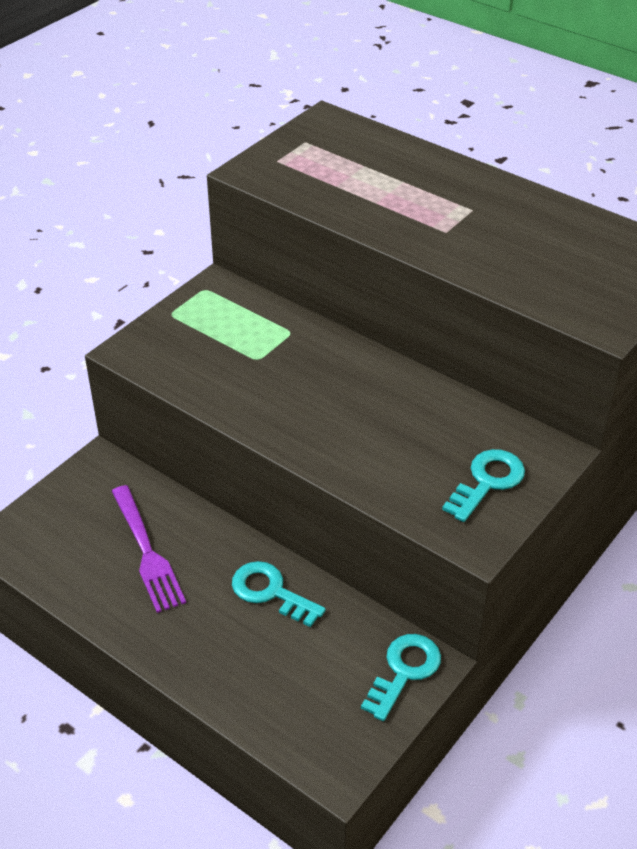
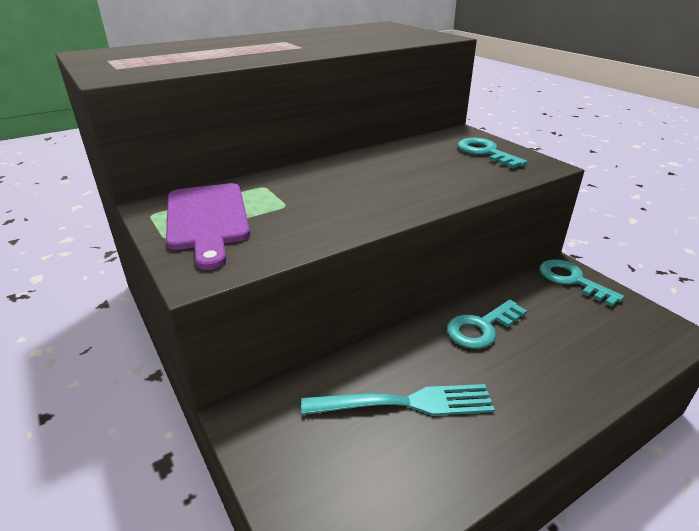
camera: 70 degrees left, 10 degrees down
purple fork [112,485,186,613] -> turquoise fork [301,384,495,416]
none -> purple cutting board [166,183,250,270]

